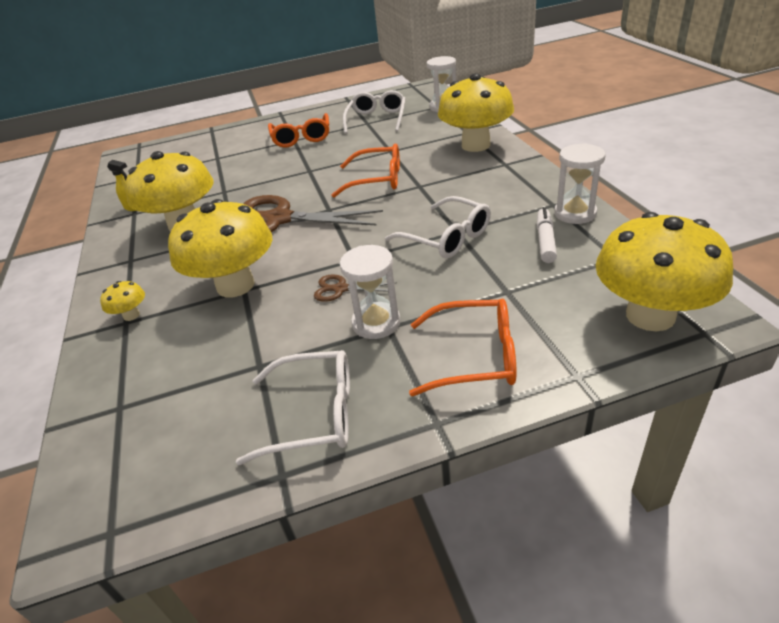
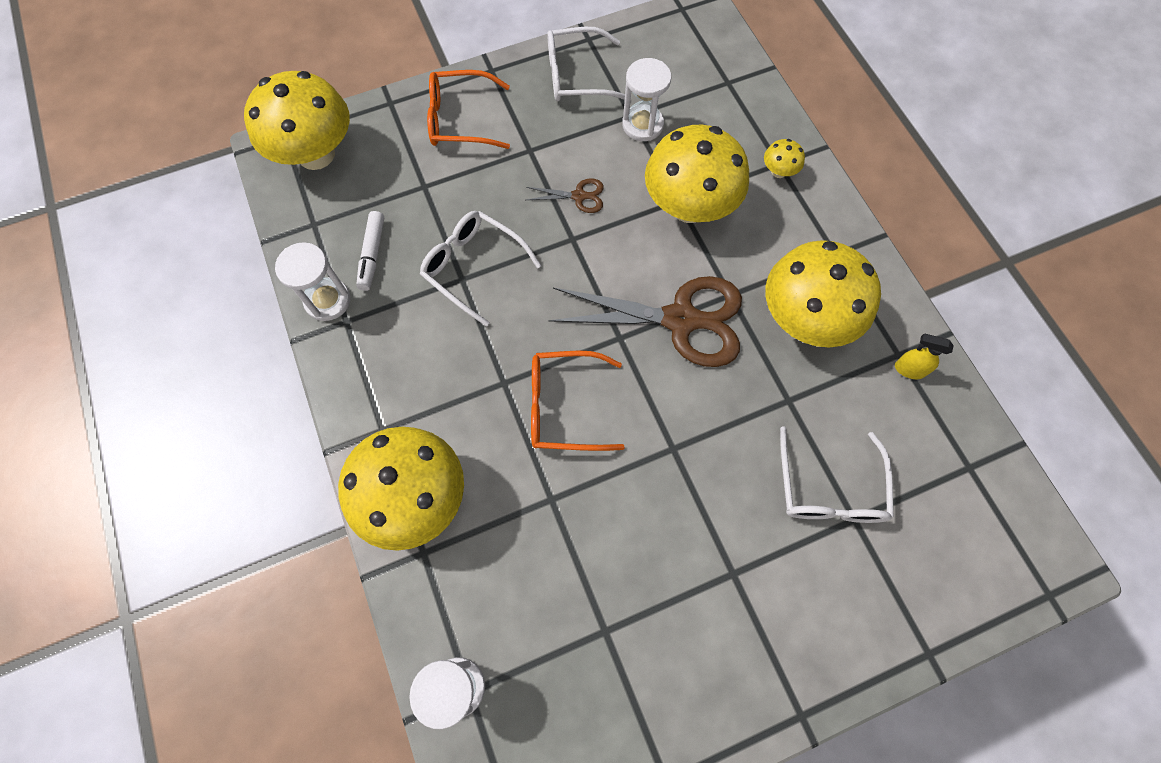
camera: 170 degrees right, 30 degrees up
orange glasses [268,113,329,147] -> none
white hourglass [340,245,401,339] -> white hourglass moved to [622,58,671,141]
white glasses [343,90,406,134] -> white glasses moved to [780,426,894,523]

